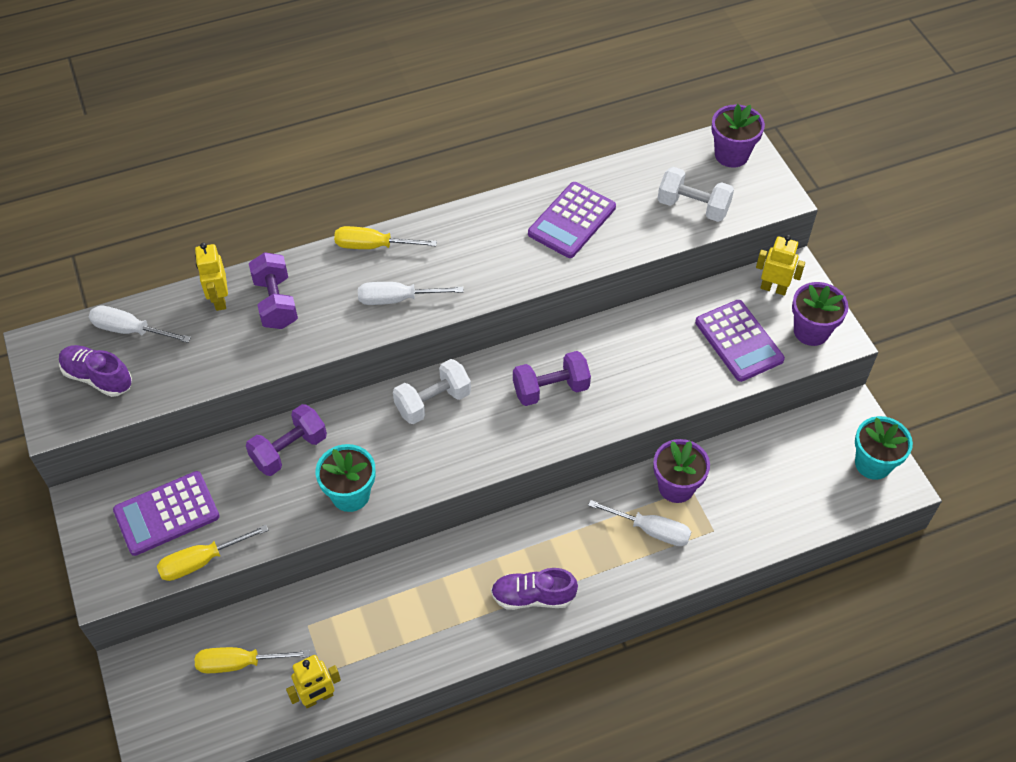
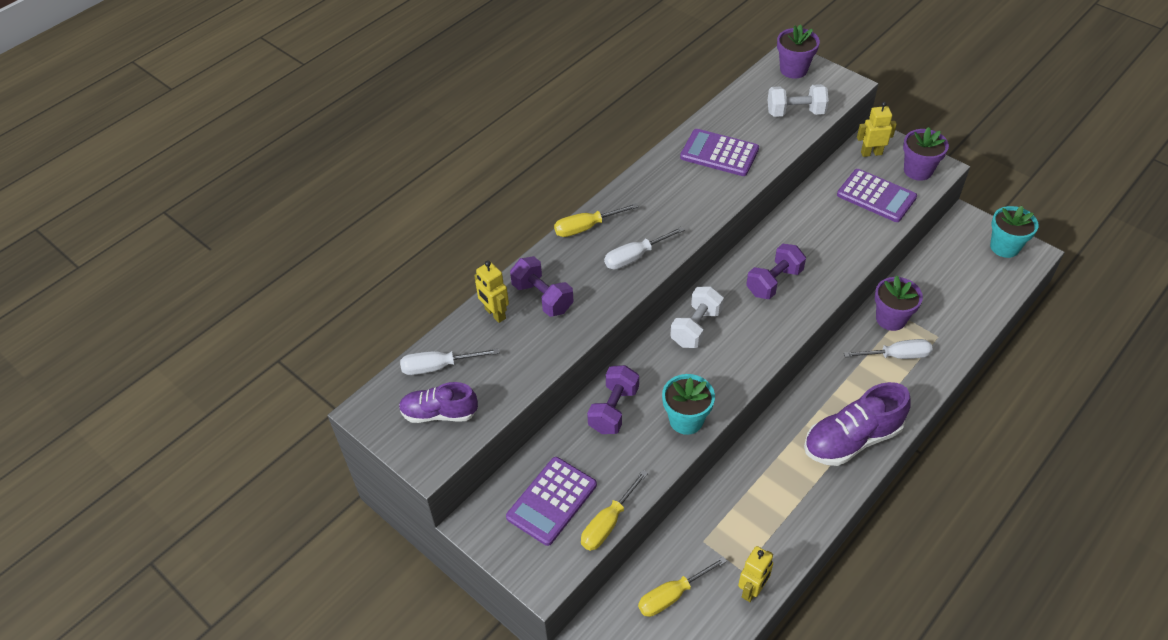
camera: 25 degrees left, 5 degrees down
purple shoe [491,568,578,610] -> purple shoe [804,382,911,466], size x1.57
purple calculator [528,182,616,258] -> purple calculator turned 105 degrees clockwise [680,129,759,176]

